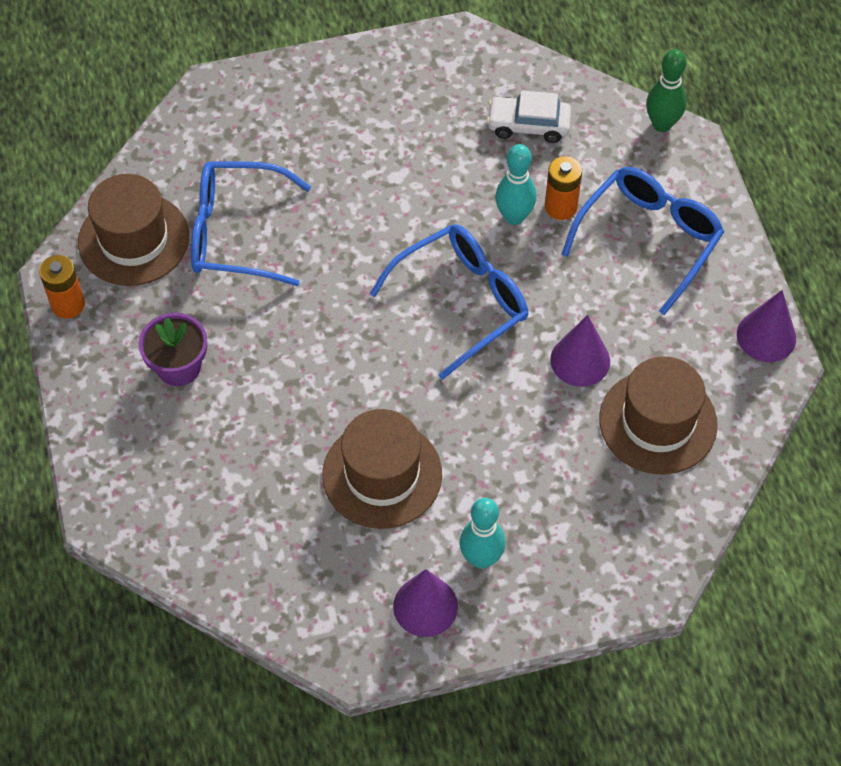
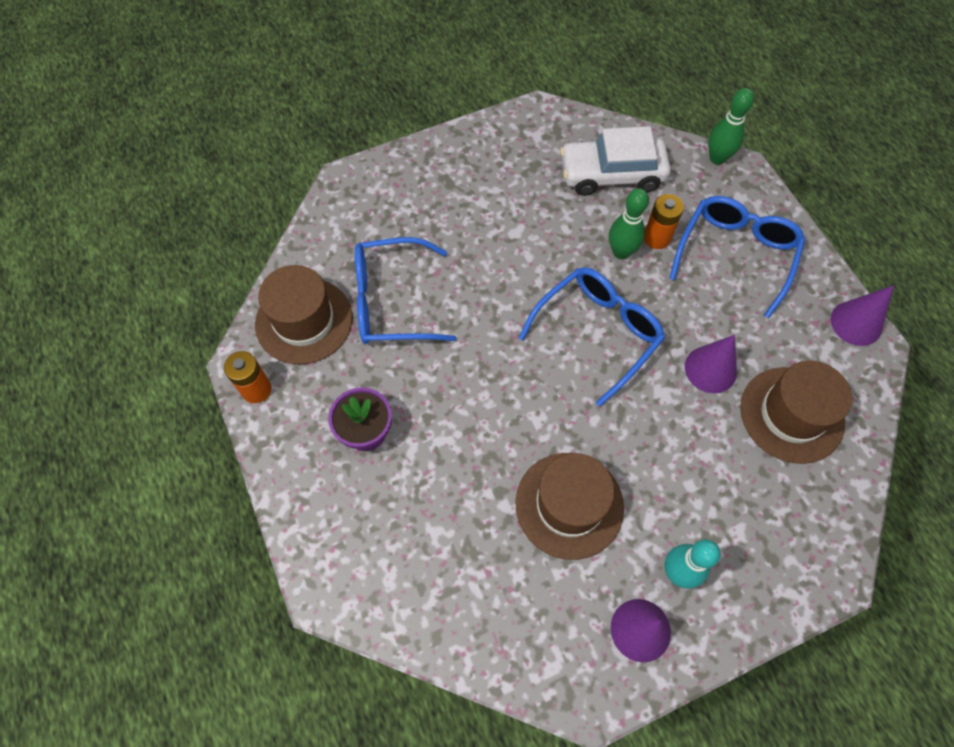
camera: 10 degrees left, 5 degrees up
white car [487,91,571,143] -> white car [560,126,671,196], size x1.54
turquoise bowling pin [495,144,537,225] -> green bowling pin [609,188,649,259]

